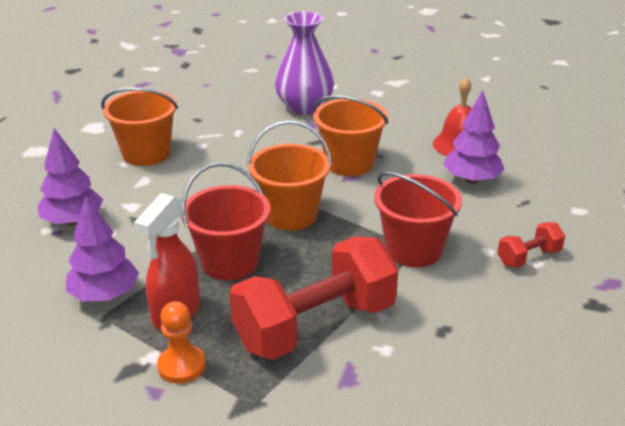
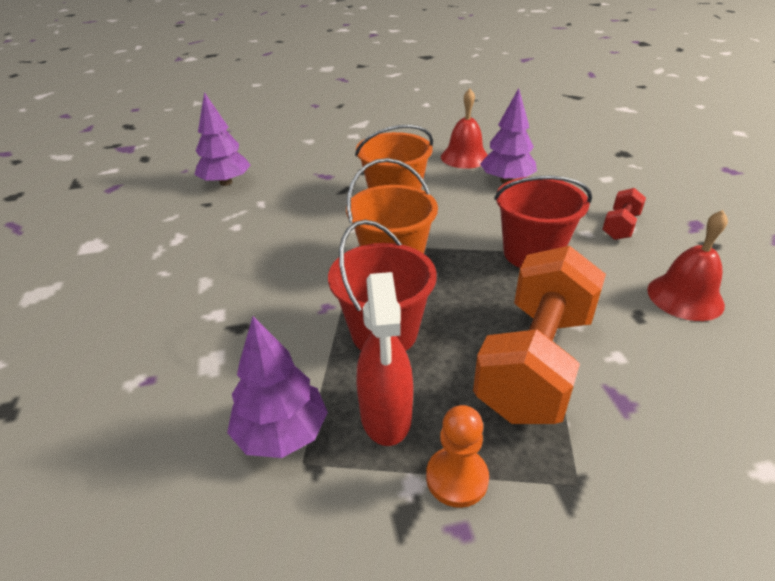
camera: 30 degrees left, 5 degrees up
purple tree [38,128,103,226] -> purple tree moved to [194,92,251,186]
orange bucket [101,87,178,166] -> none
red dumbbell [229,237,398,360] -> orange dumbbell [473,246,606,424]
purple vase [275,11,334,115] -> none
none -> red bell [647,210,728,321]

